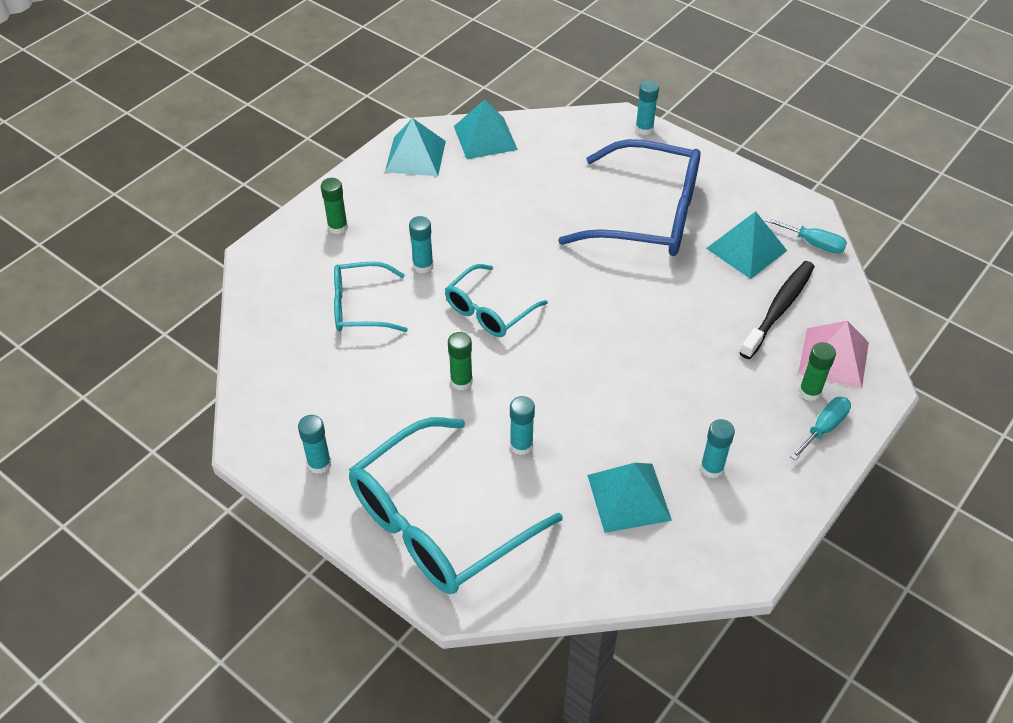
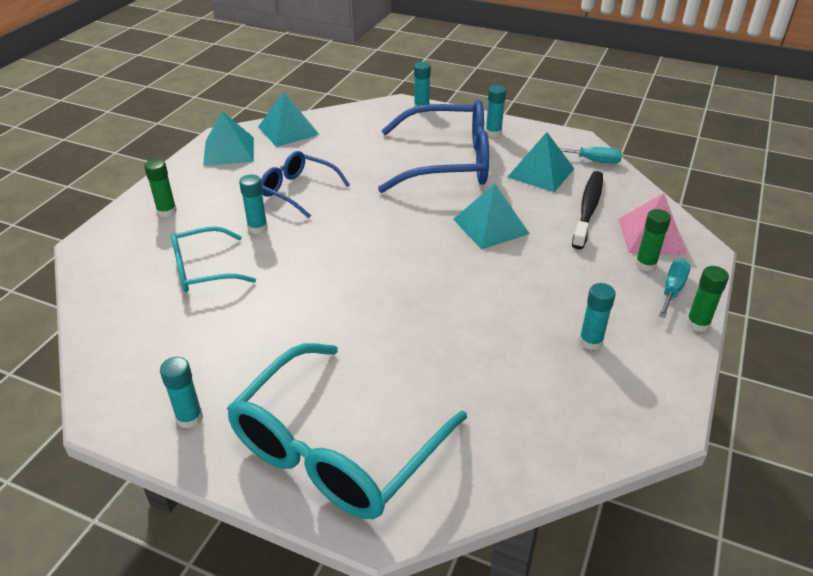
camera: 15 degrees left, 10 degrees down
turquoise glasses [445,264,548,337] -> none
green glue stick [448,332,473,390] -> green glue stick moved to [686,266,729,332]
turquoise glue stick [510,396,535,455] -> turquoise glue stick moved to [486,85,506,137]
turquoise pyramid [587,463,672,533] -> turquoise pyramid moved to [453,184,530,249]
none -> blue glasses [261,151,350,218]

